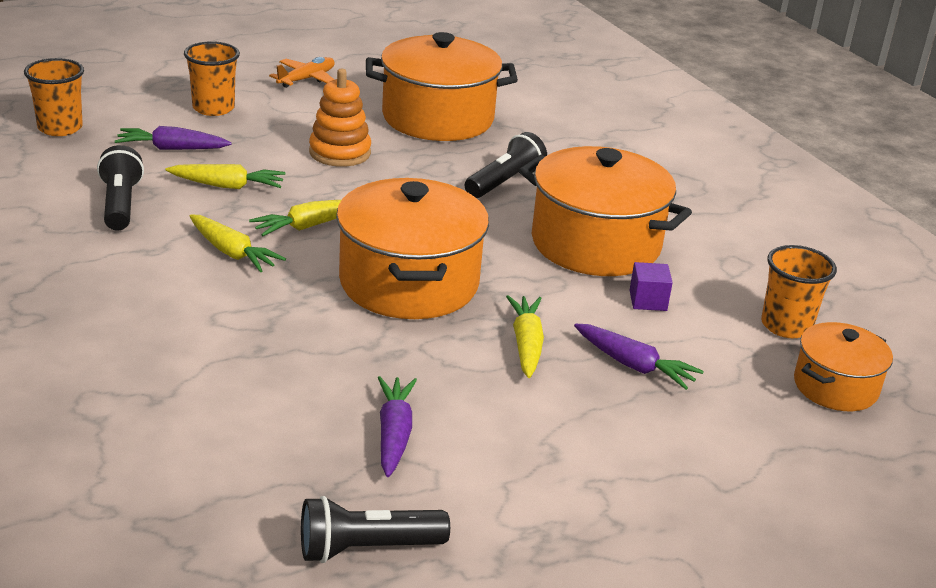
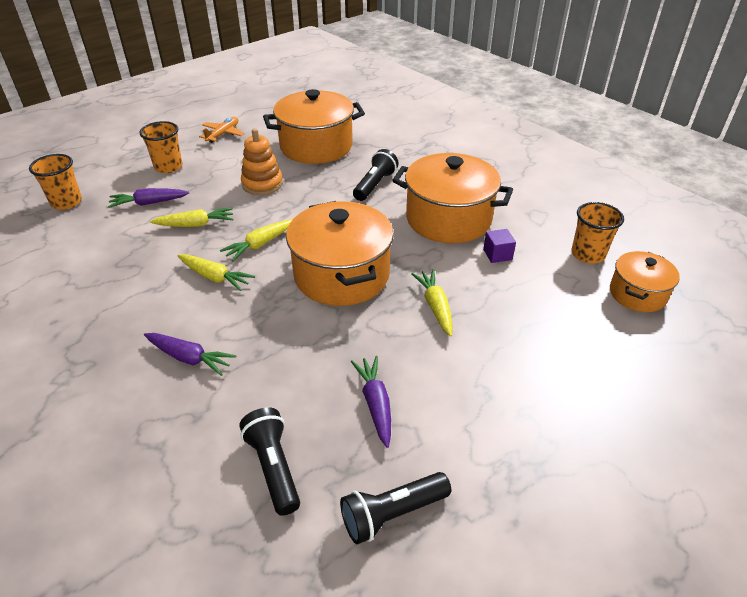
camera: 10 degrees left, 10 degrees up
black flashlight [97,145,144,231] -> black flashlight moved to [239,407,300,516]
purple carrot [574,324,704,390] -> purple carrot moved to [144,333,236,376]

